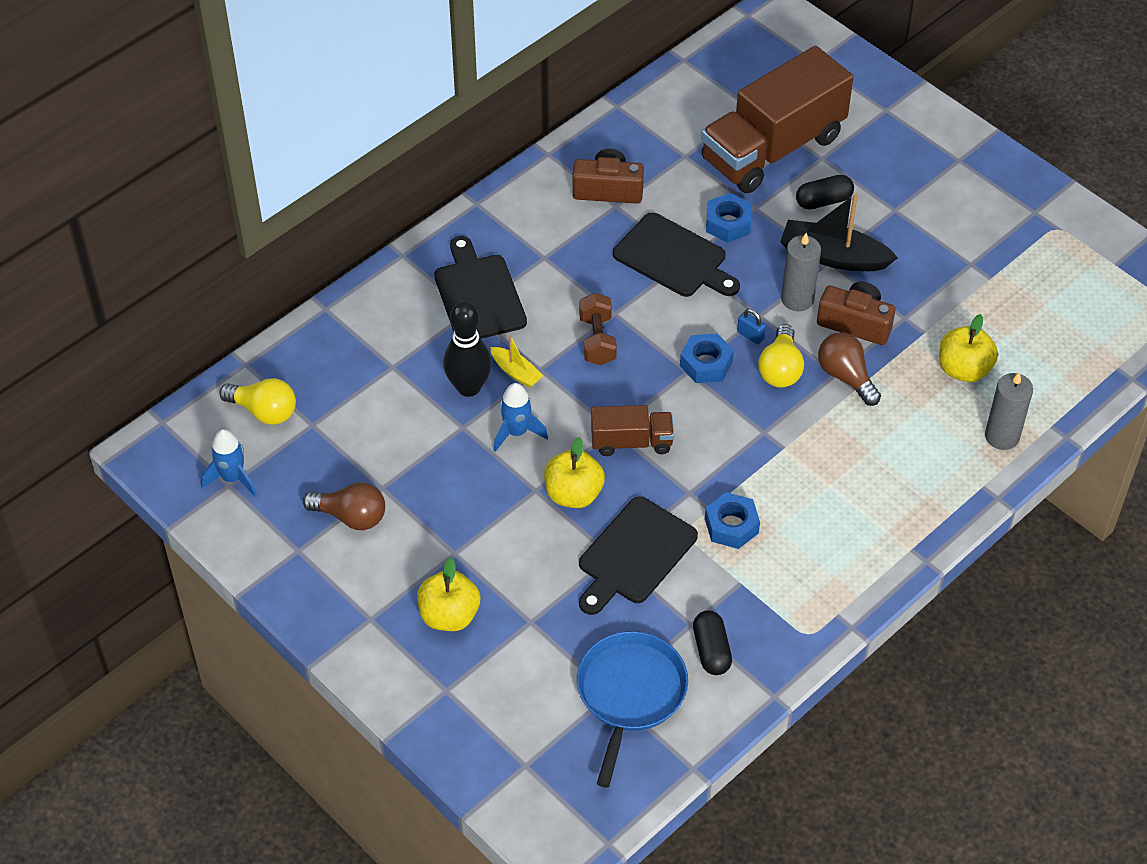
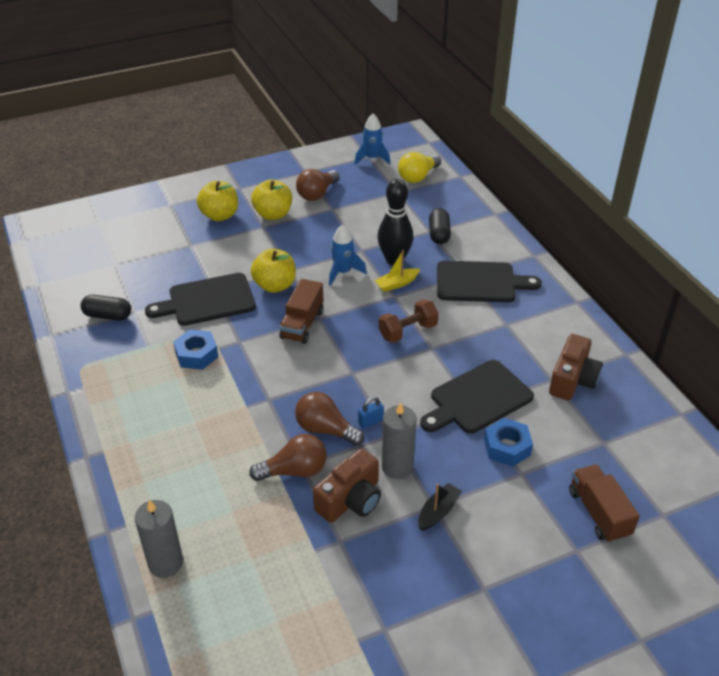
camera: 110 degrees right, 10 degrees down
blue pan [577,631,688,787] -> none
brown dumbbell [579,293,617,365] -> brown dumbbell turned 45 degrees counterclockwise [379,299,439,343]
black cutting board [579,496,698,615] -> black cutting board turned 75 degrees counterclockwise [145,273,256,326]
blue nut [680,333,734,383] -> none
brown truck [701,46,854,193] -> brown truck [569,464,640,543], size x0.48
yellow light bulb [758,324,804,387] -> brown light bulb [295,392,365,446]
black boat [780,194,898,271] -> black boat [418,483,462,531], size x0.53
black capsule [796,175,854,210] -> black capsule moved to [429,208,451,244]
yellow apple [939,314,998,382] -> yellow apple moved to [251,179,292,220]

